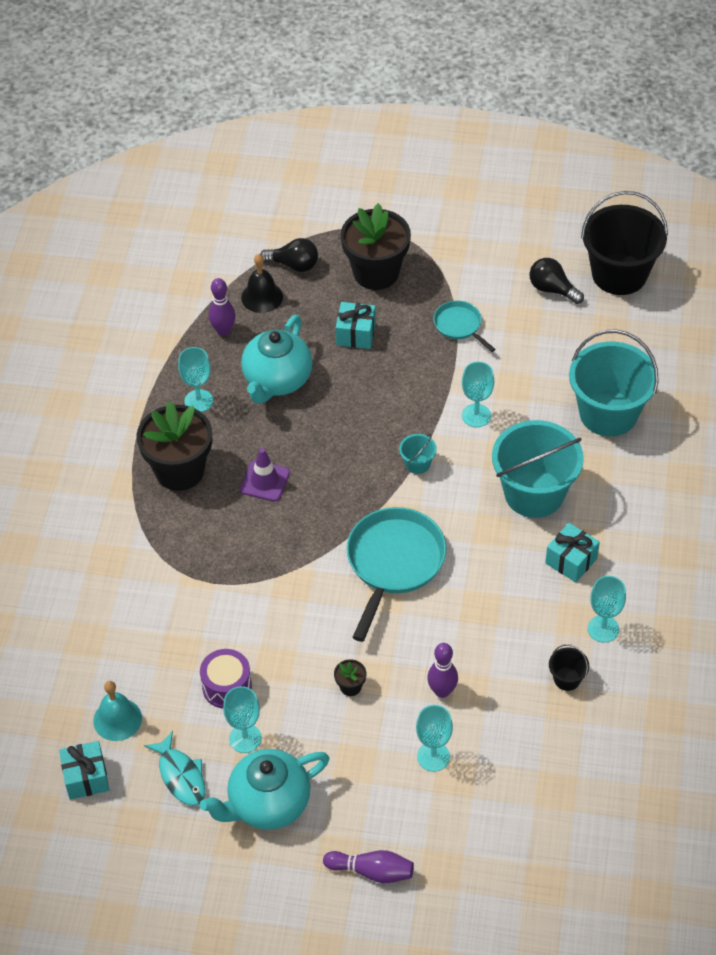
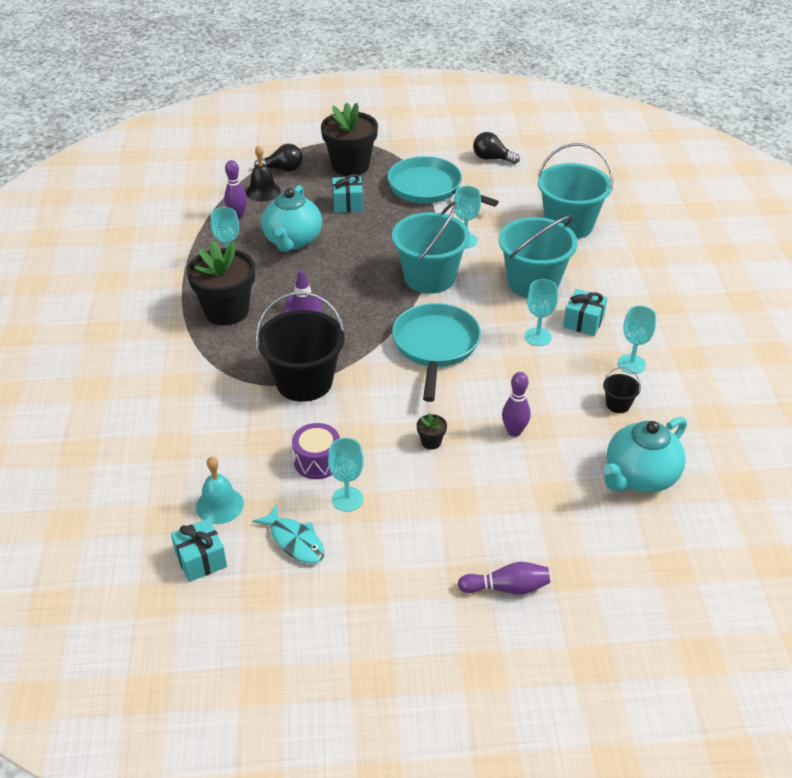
camera: 15 degrees left, 10 degrees down
turquoise teapot [200,749,329,830] -> turquoise teapot moved to [603,417,687,493]
turquoise bucket [399,434,437,474] -> turquoise bucket [392,201,470,294], size x2.38
turquoise goblet [416,705,453,772] -> turquoise goblet moved to [524,279,558,346]
turquoise pan [434,301,496,352] -> turquoise pan [387,156,499,207], size x1.90
black bucket [581,191,668,295] -> black bucket moved to [256,292,345,402]

